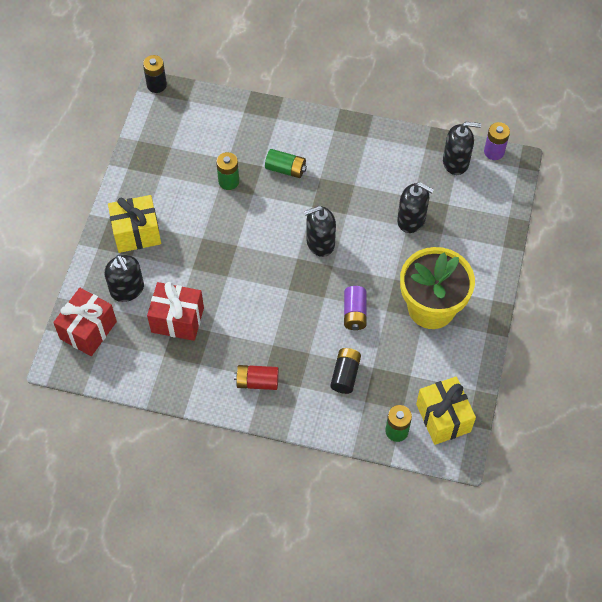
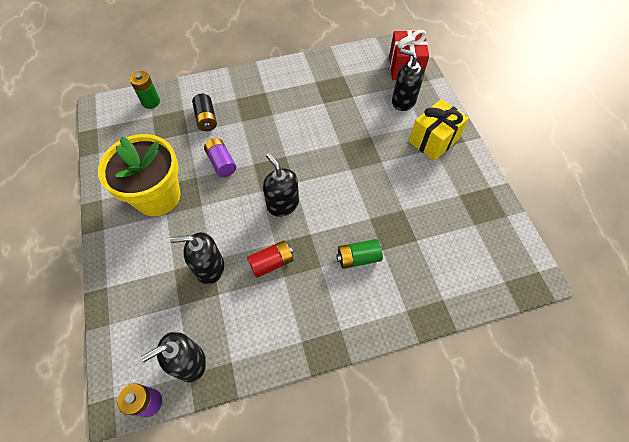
camera: 150 degrees right, 0 degrees up
black battery [143,55,167,93] -> none
red gift [147,282,204,341] -> none
green battery [216,152,239,190] -> none
red battery [234,365,279,390] -> red battery moved to [247,241,293,278]
black soap dispenser [304,206,336,257] -> black soap dispenser turned 75 degrees counterclockwise [263,153,299,217]
yellow gift [416,376,476,445] -> none

